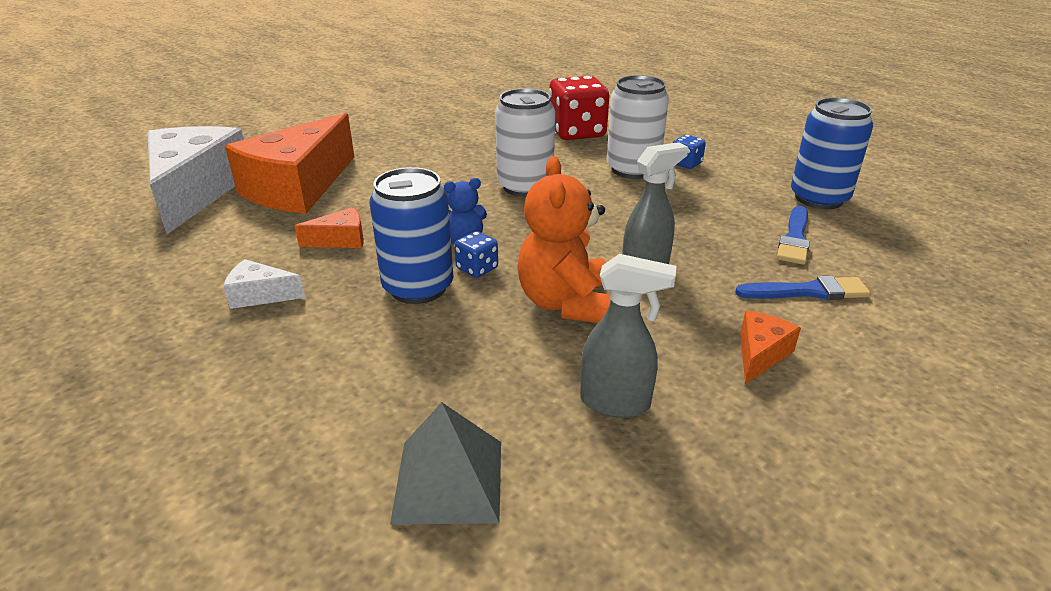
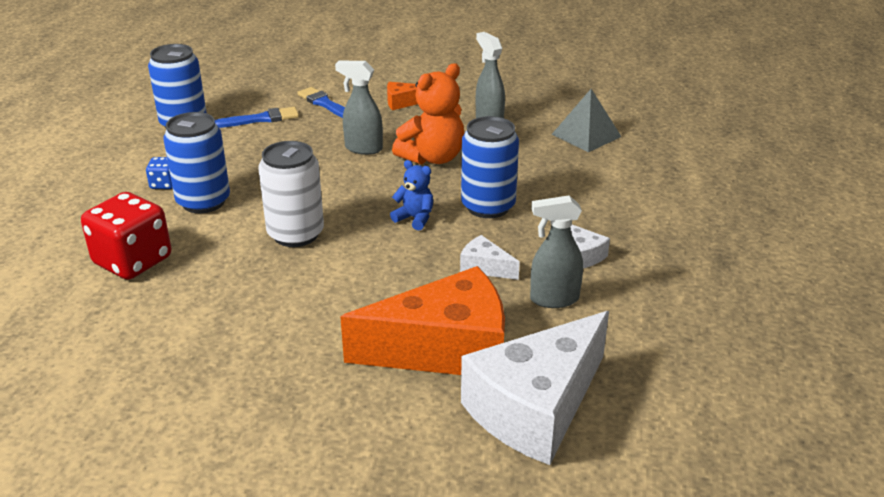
camera: 130 degrees left, 0 degrees up
orange cheese [295,207,364,248] -> white cheese [460,235,520,280]
blue dice [454,231,498,278] -> none
white can [607,75,669,179] -> blue can [163,112,230,213]
none -> grey spray bottle [530,195,583,308]

